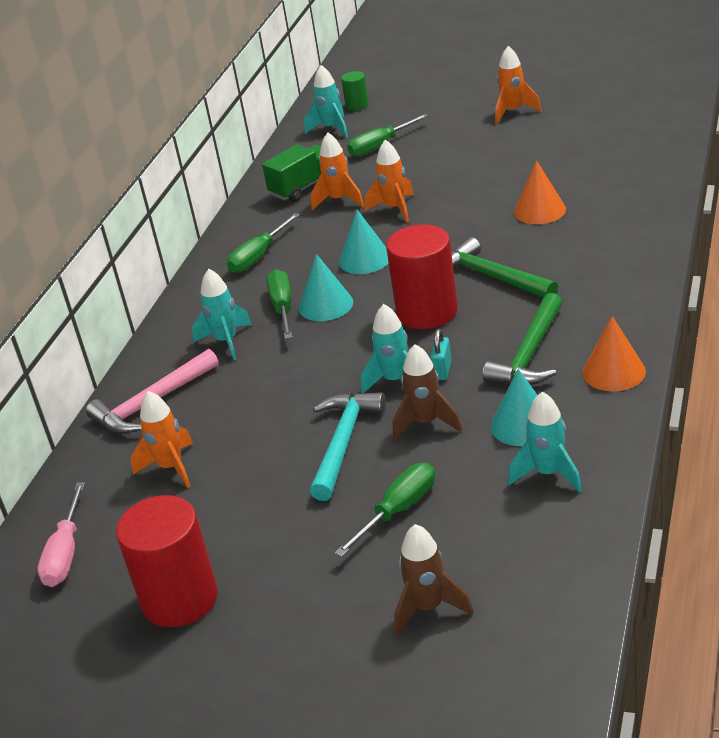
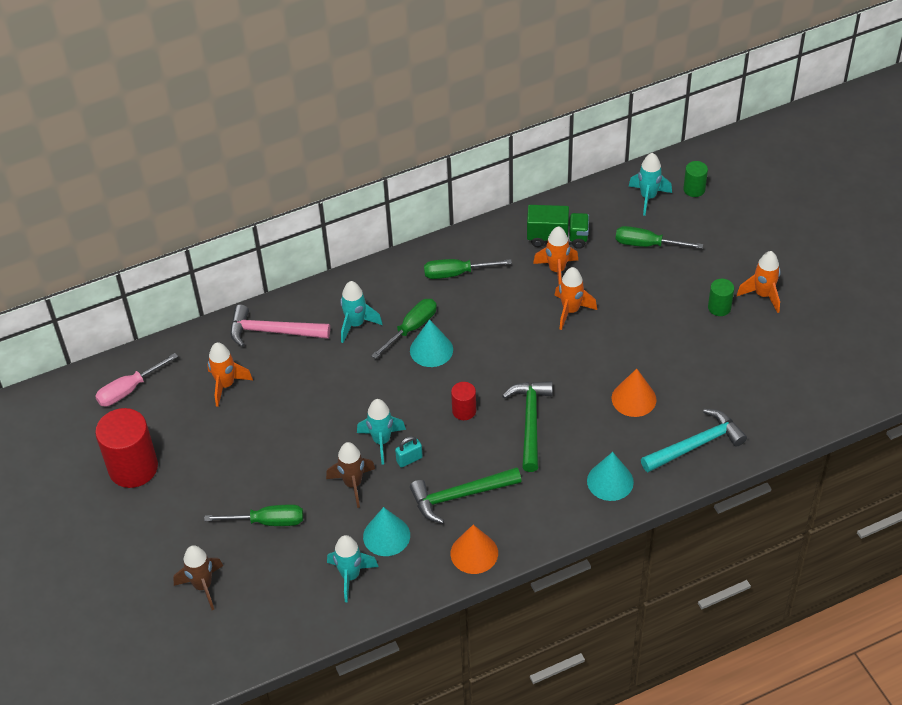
camera: 45 degrees right, 15 degrees up
turquoise hammer [310,392,386,501] -> turquoise hammer moved to [641,409,747,472]
turquoise cone [339,210,388,274] -> turquoise cone moved to [587,452,634,501]
red cylinder [386,225,458,329] -> red cylinder [451,382,476,420], size x0.50
none -> green cylinder [708,279,734,316]

